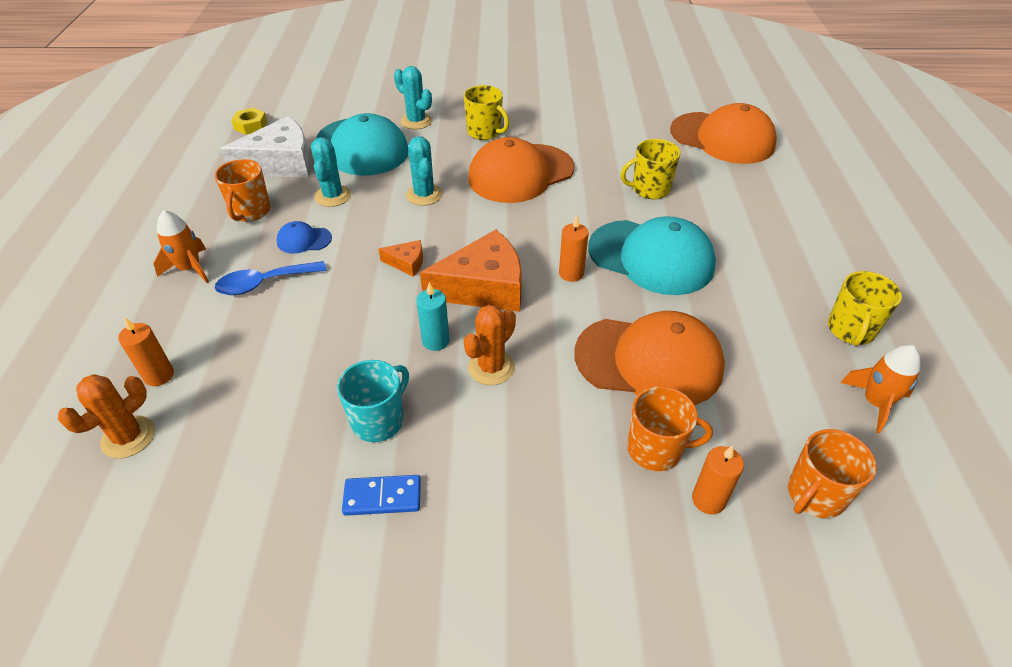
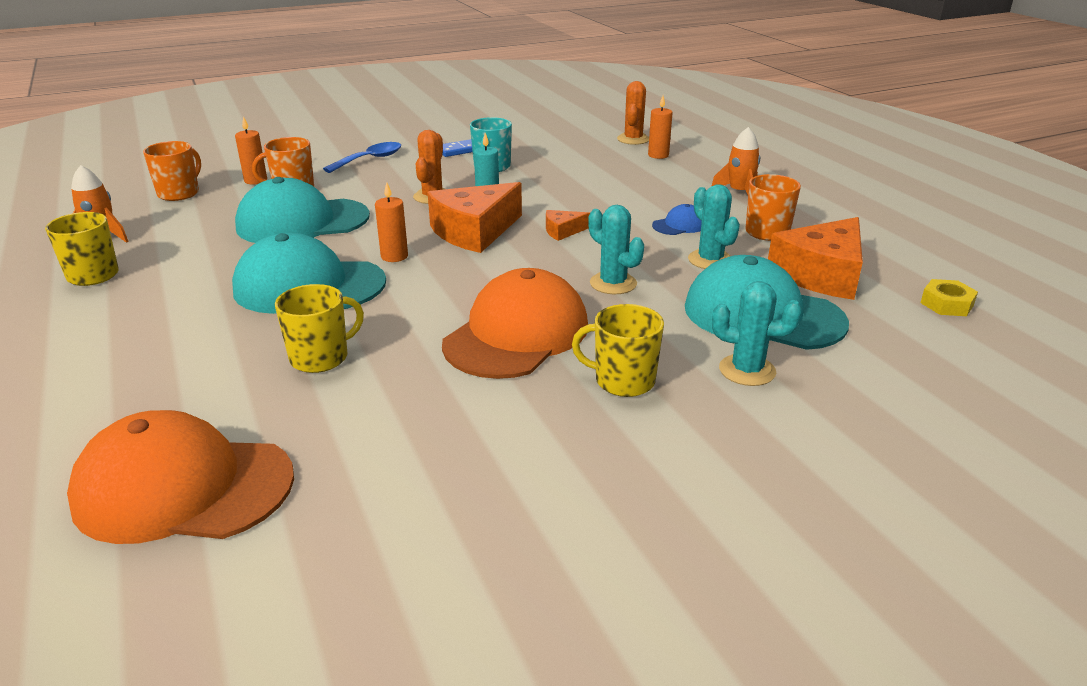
camera: 155 degrees right, 15 degrees down
blue spoon [215,261,326,295] -> blue spoon moved to [323,142,401,173]
white cheese [220,116,311,178] -> orange cheese [768,217,863,300]
orange cap [574,311,725,405] -> turquoise cap [235,177,370,243]

